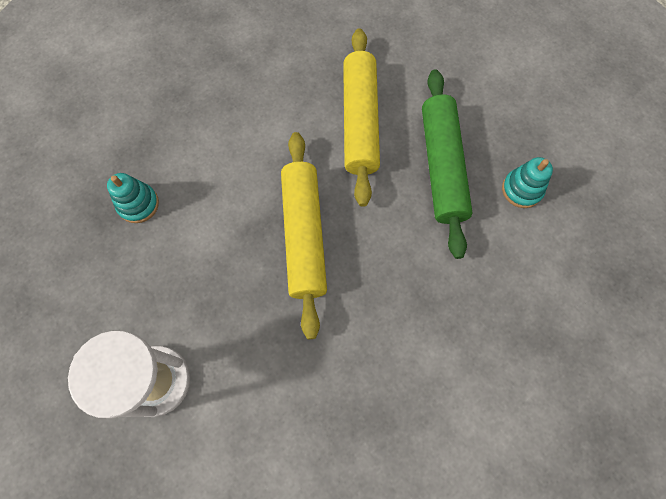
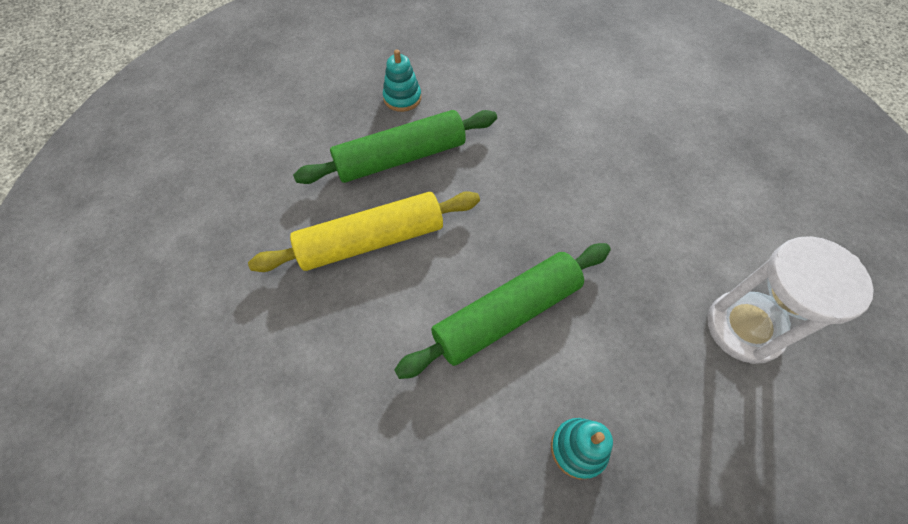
camera: 110 degrees left, 10 degrees down
yellow rolling pin [281,132,327,339] -> none
none -> green rolling pin [394,243,611,379]

